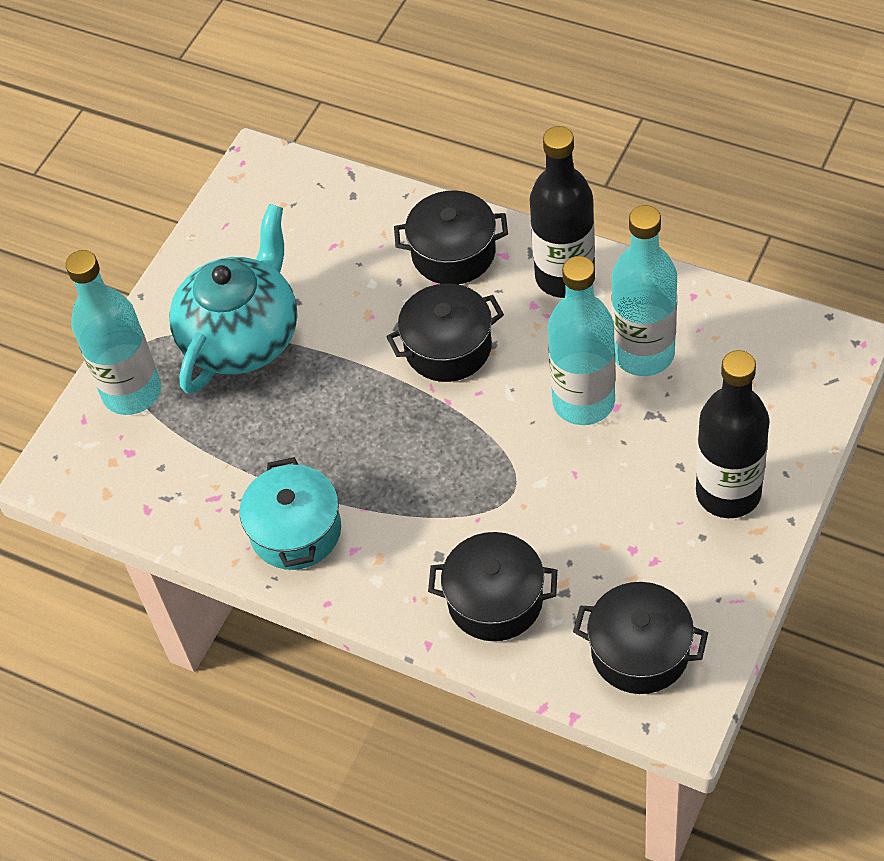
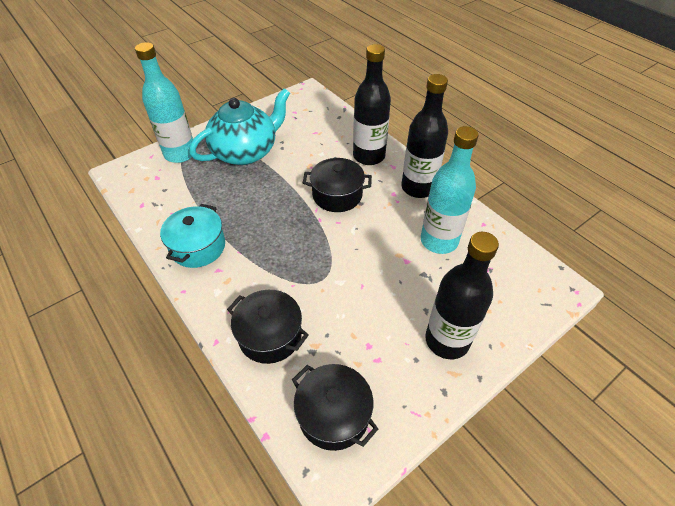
camera: 20 degrees right, 5 degrees down
black pot [394,191,508,284] -> black bottle [353,44,391,165]
turquoise bottle [548,256,615,425] -> none

